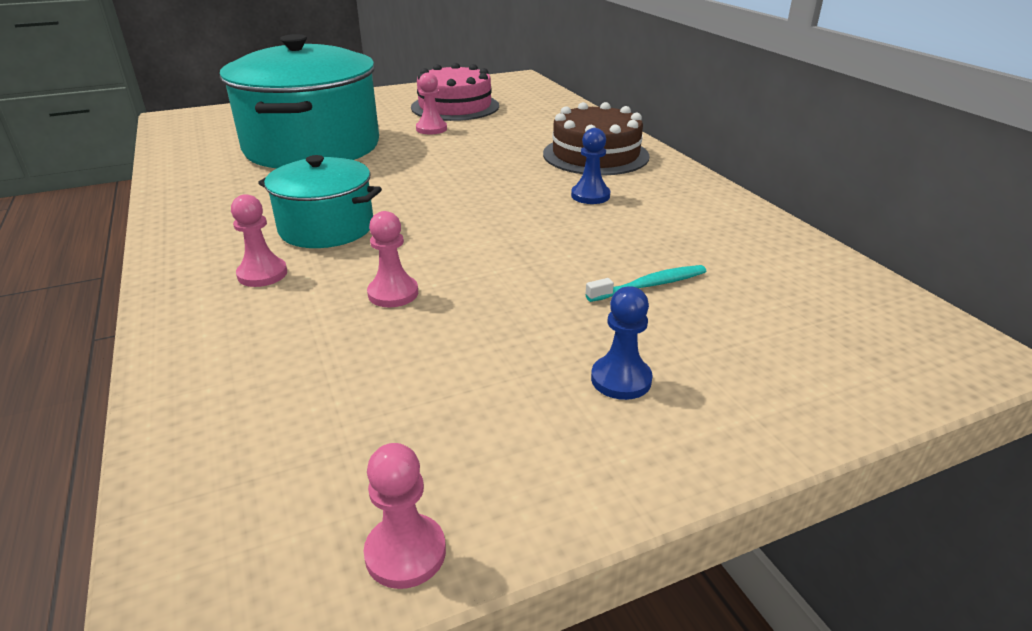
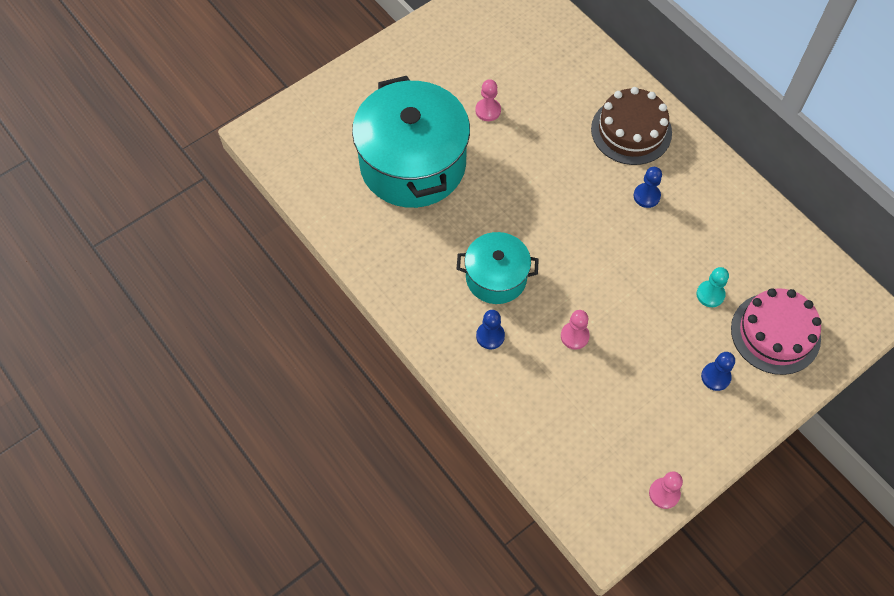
camera: 15 degrees left, 30 degrees up
pink pawn [231,194,287,287] -> blue pawn [476,310,505,349]
pink cake [411,63,499,121] -> pink cake moved to [731,288,822,375]
turquoise toothbrush [585,265,706,302] -> turquoise pawn [696,267,729,307]

